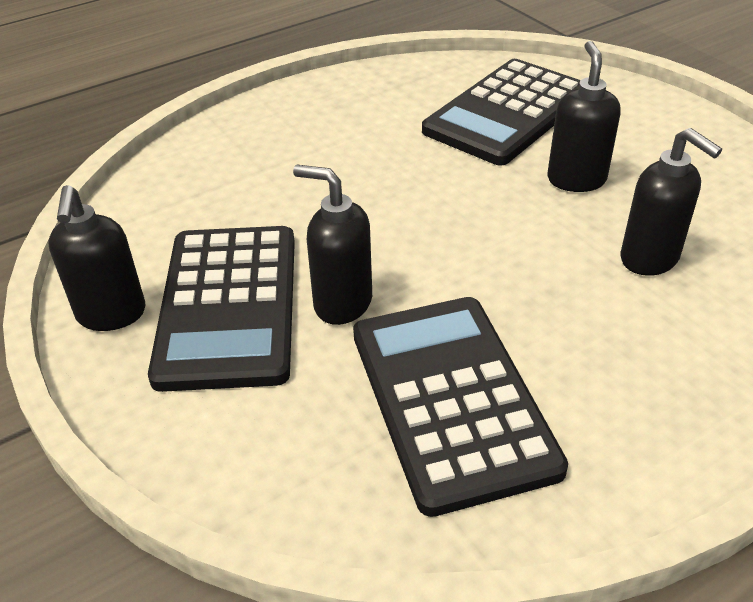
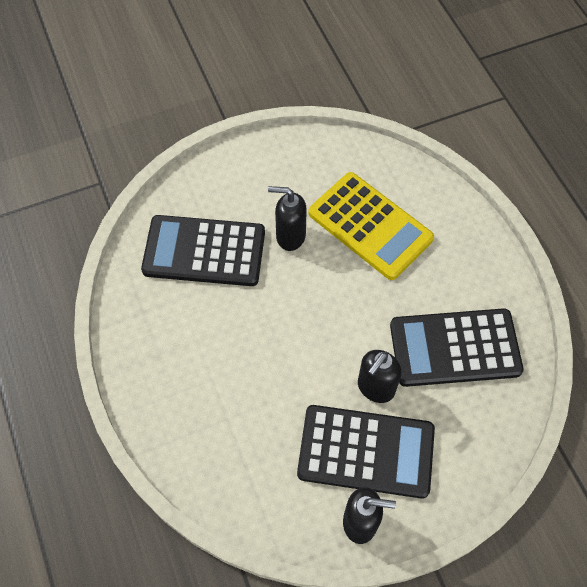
camera: 80 degrees left, 20 degrees up
black calculator [422,59,581,166] -> black calculator turned 135 degrees clockwise [141,215,265,286]
black soap dispenser [621,128,722,276] -> yellow calculator [308,172,434,280]

